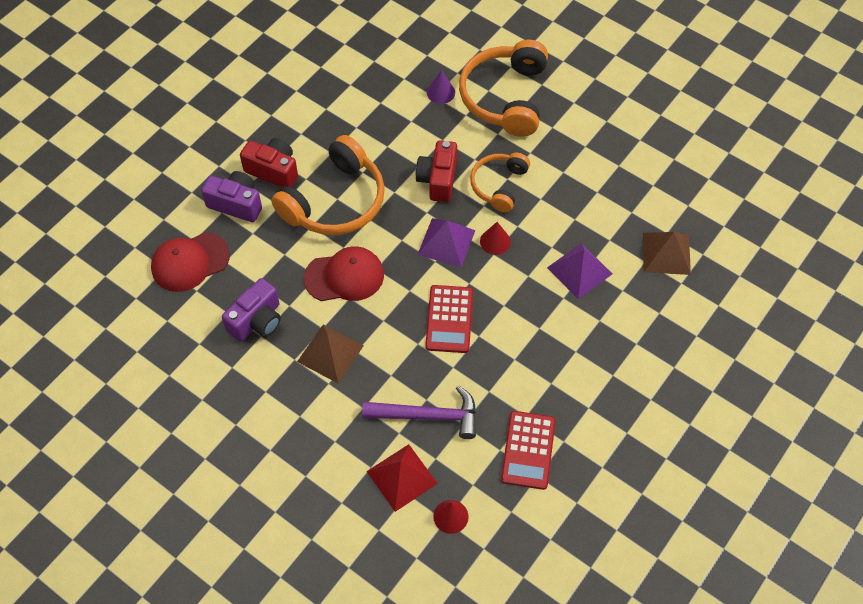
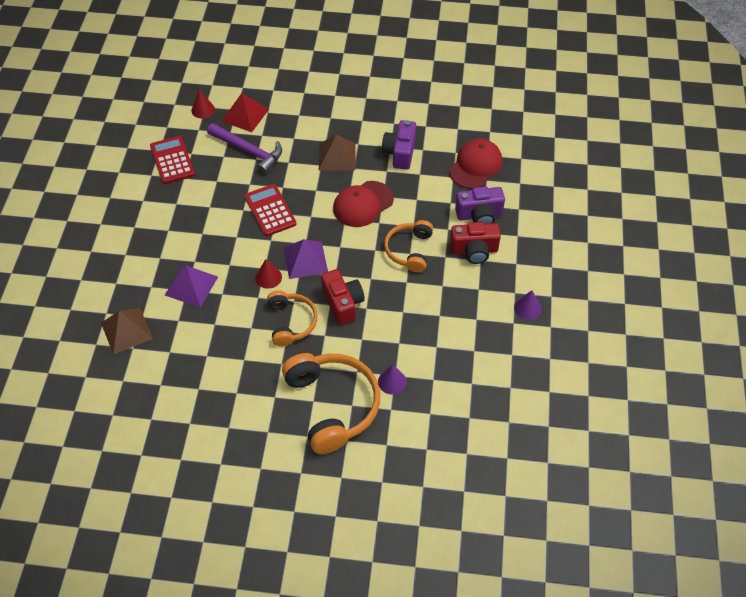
camera: 150 degrees right, 5 degrees down
orange headphones [271,135,385,235] -> orange headphones [384,220,433,272], size x0.59
purple hammer [362,385,476,439] -> purple hammer turned 120 degrees counterclockwise [207,123,282,174]
none -> purple cone [514,290,541,320]

